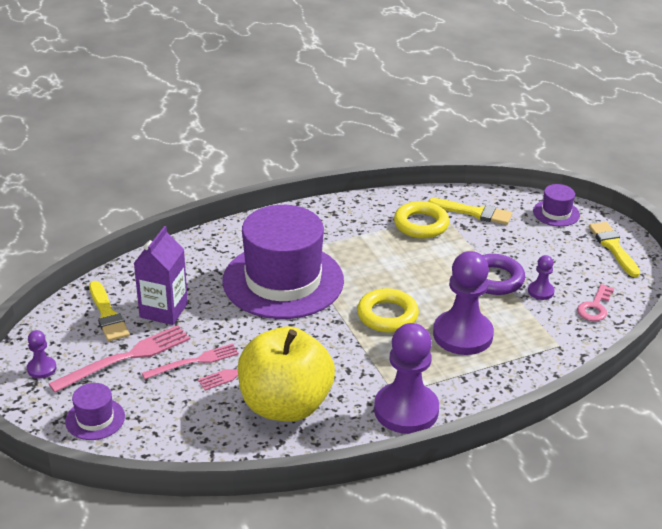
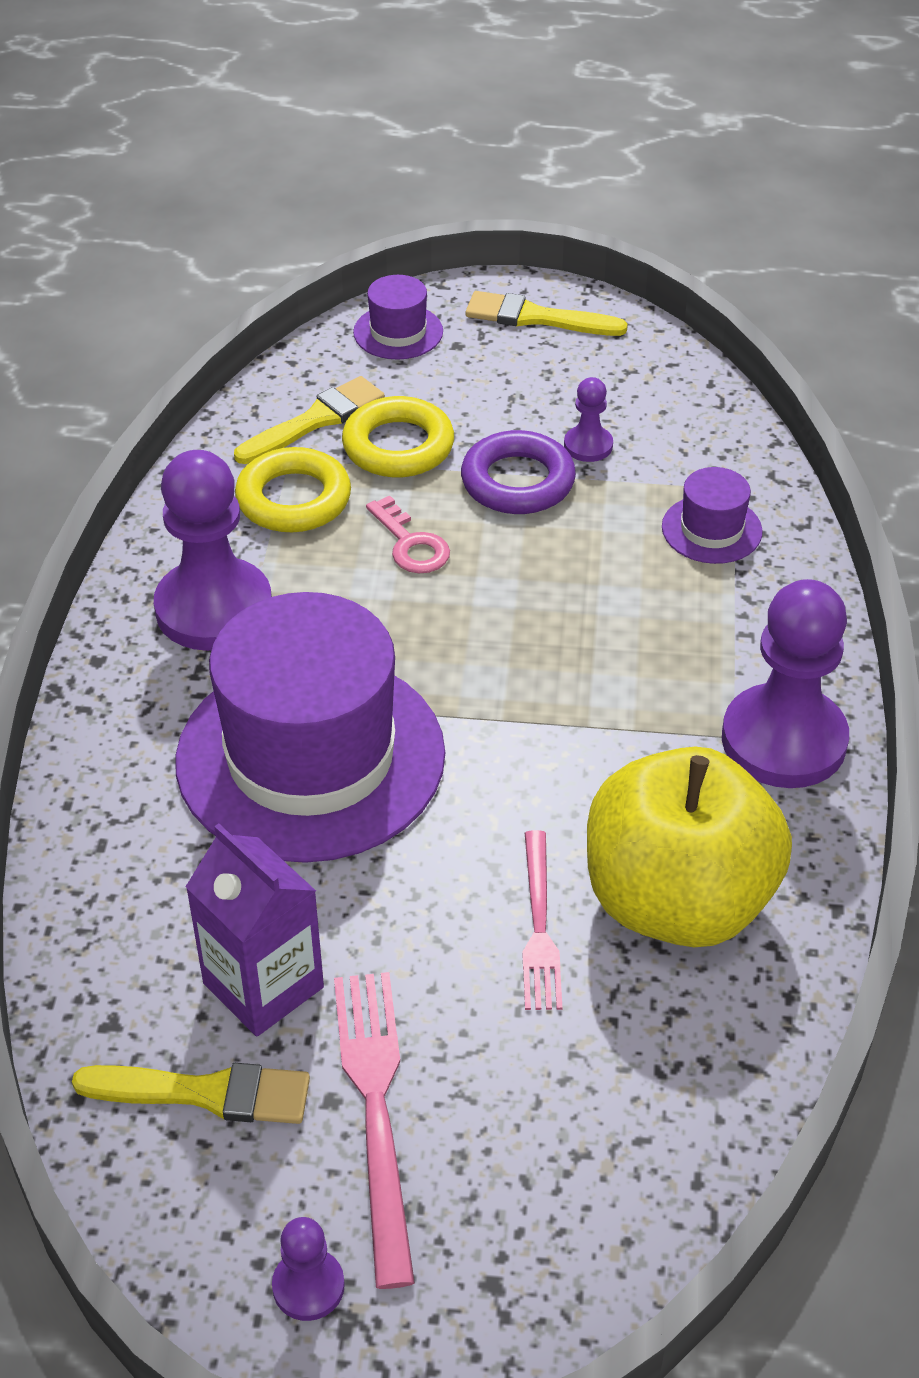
camera: 60 degrees left, 10 degrees up
purple hat [65,383,125,440] -> purple hat moved to [662,467,763,564]
pink fork [142,343,239,379] -> none
yellow ring [357,288,419,333] -> yellow ring moved to [342,396,454,477]
purple pawn [433,251,494,355] -> purple pawn moved to [154,450,272,651]
pink key [577,284,614,321] -> pink key moved to [366,495,450,573]

